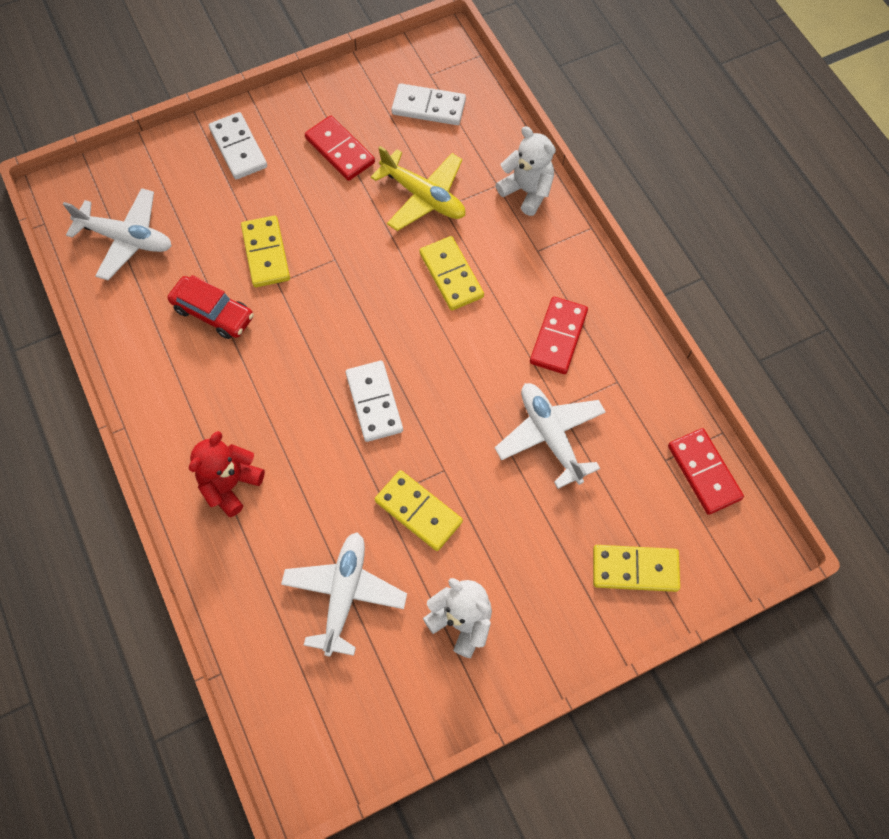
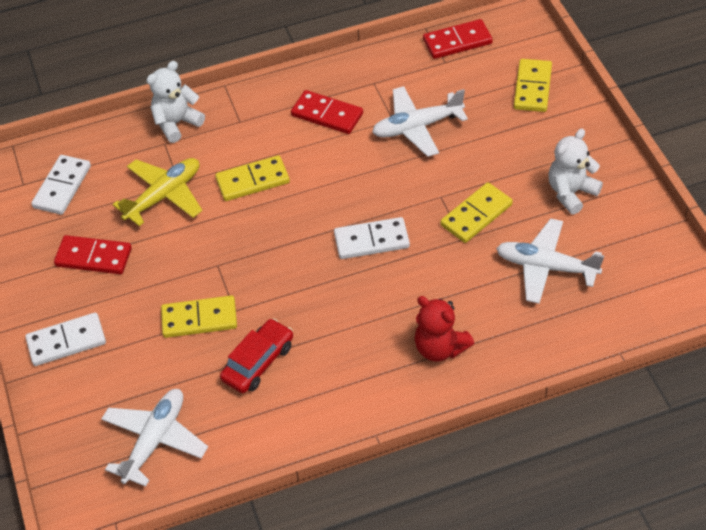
camera: 80 degrees left, 15 degrees down
red domino [305,116,375,181] -> red domino turned 45 degrees clockwise [54,235,132,274]

